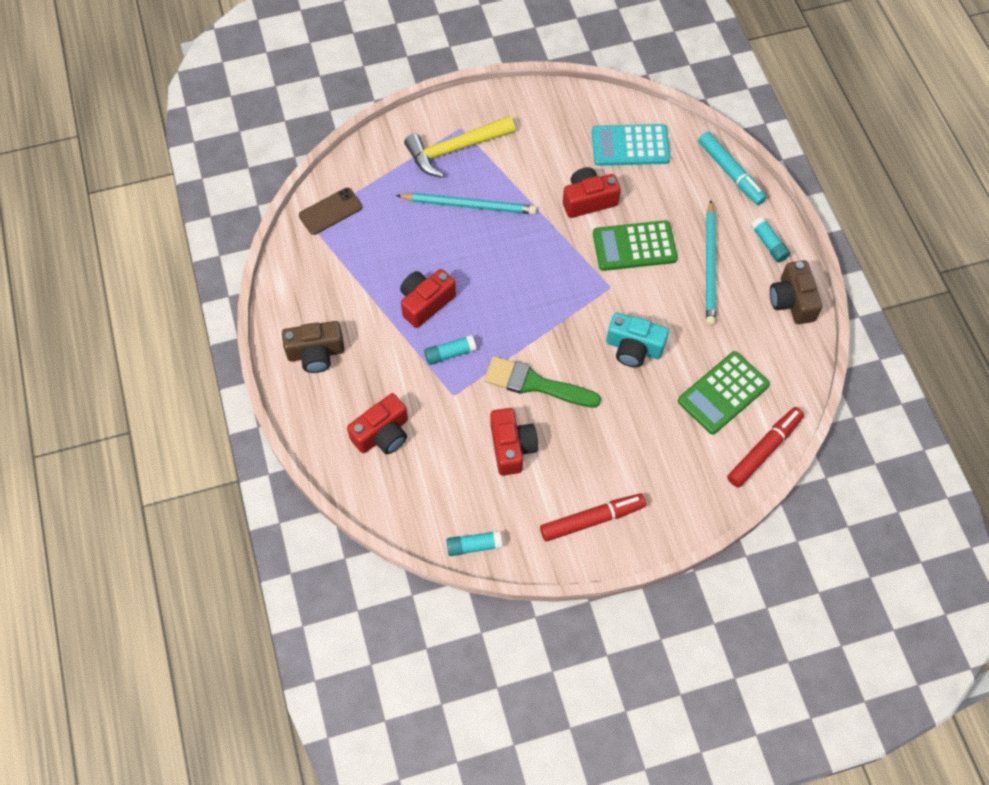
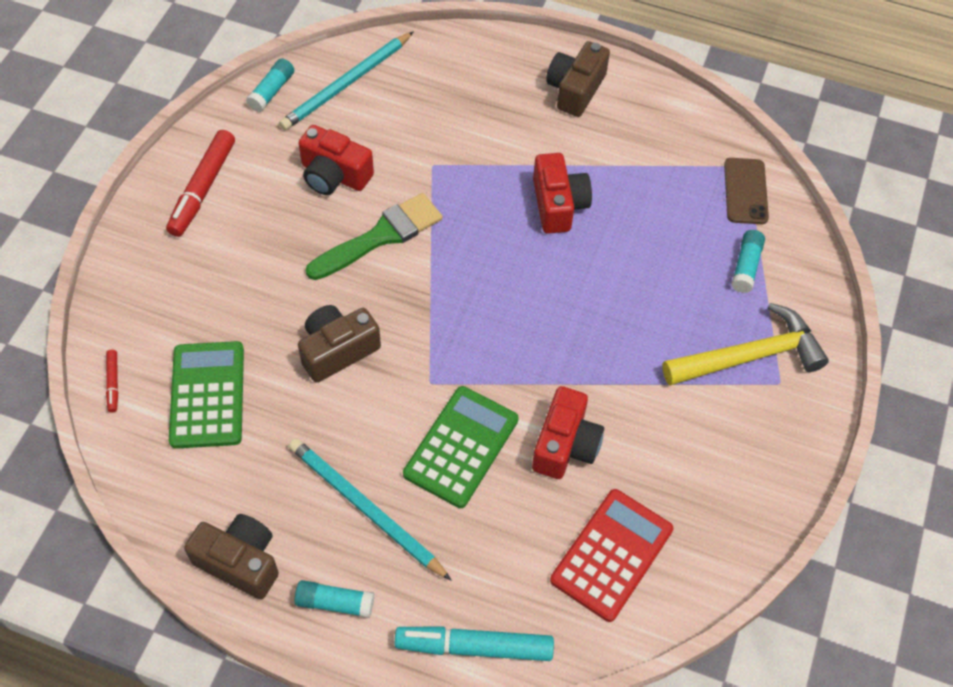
camera: 125 degrees right, 5 degrees down
red camera [347,393,408,454] -> none
turquoise pencil [396,193,537,214] -> turquoise pencil moved to [279,32,413,130]
yellow hammer [404,116,515,178] -> yellow hammer turned 60 degrees clockwise [662,303,829,386]
turquoise glue stick [424,335,476,365] -> turquoise glue stick moved to [731,230,765,293]
turquoise calculator [592,124,670,166] -> red calculator [550,489,673,622]
turquoise camera [606,312,669,367] -> brown camera [298,305,381,383]
red marker [727,407,804,487] -> red marker [106,350,118,412], size x0.48

